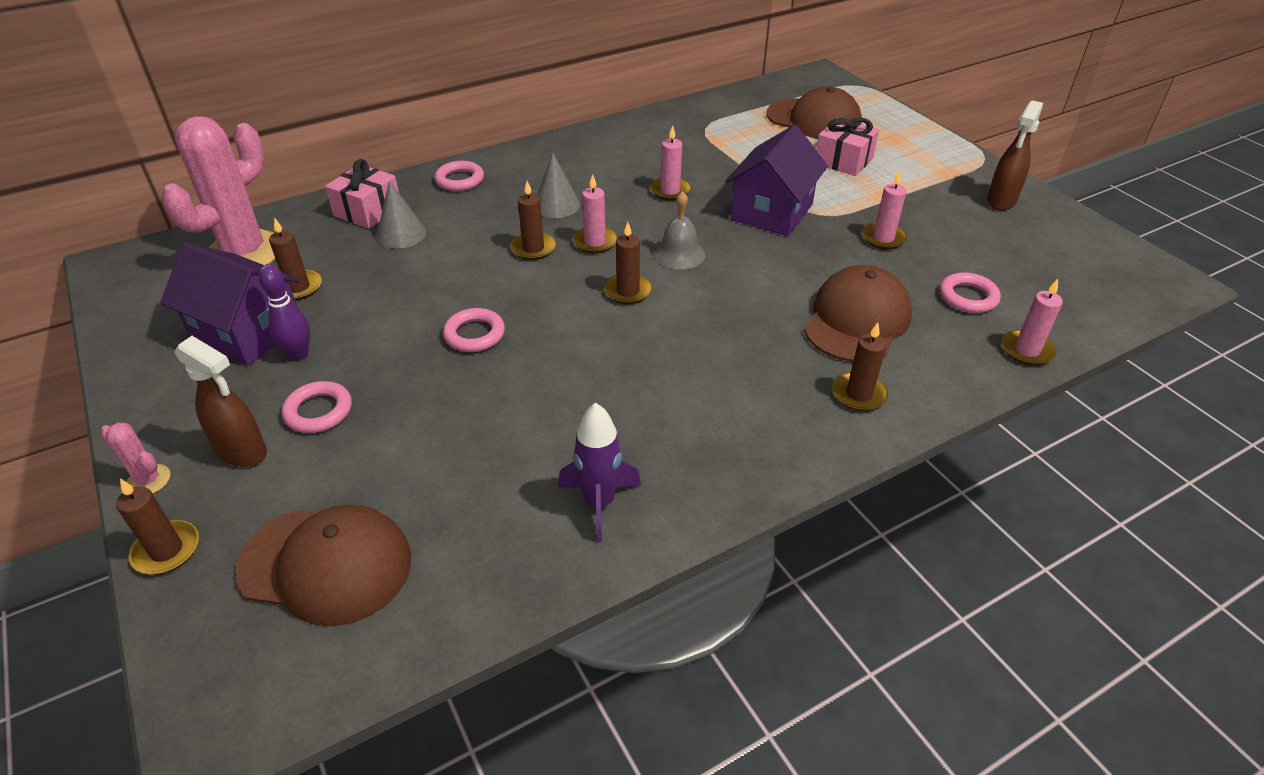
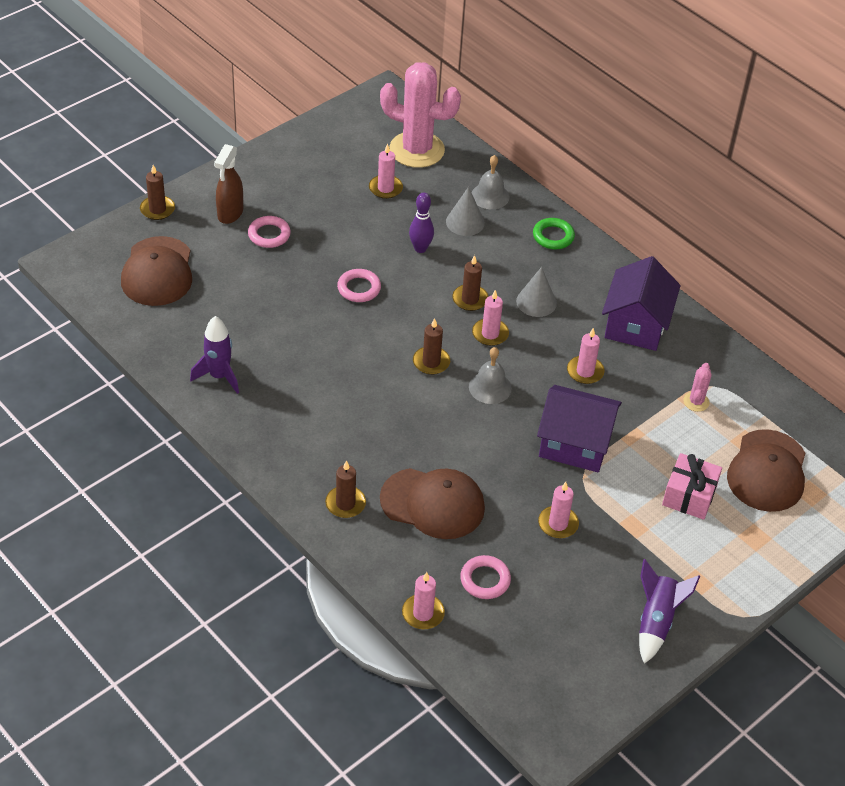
camera: 75 degrees right, 5 degrees up
pink cactus [100,422,170,494] -> pink cactus moved to [683,363,711,412]
purple house [160,243,300,365] -> purple house moved to [602,256,680,351]
purple bowling pin [259,264,310,360] -> purple bowling pin moved to [409,192,434,253]
brown candle [269,218,322,300] -> pink candle [369,144,403,199]
pink gift [325,159,399,229] -> grey bell [471,155,510,209]
pink ring [434,161,484,191] -> green ring [533,218,575,249]
brown spray bottle [987,100,1043,210] -> purple rocket [639,559,700,664]

